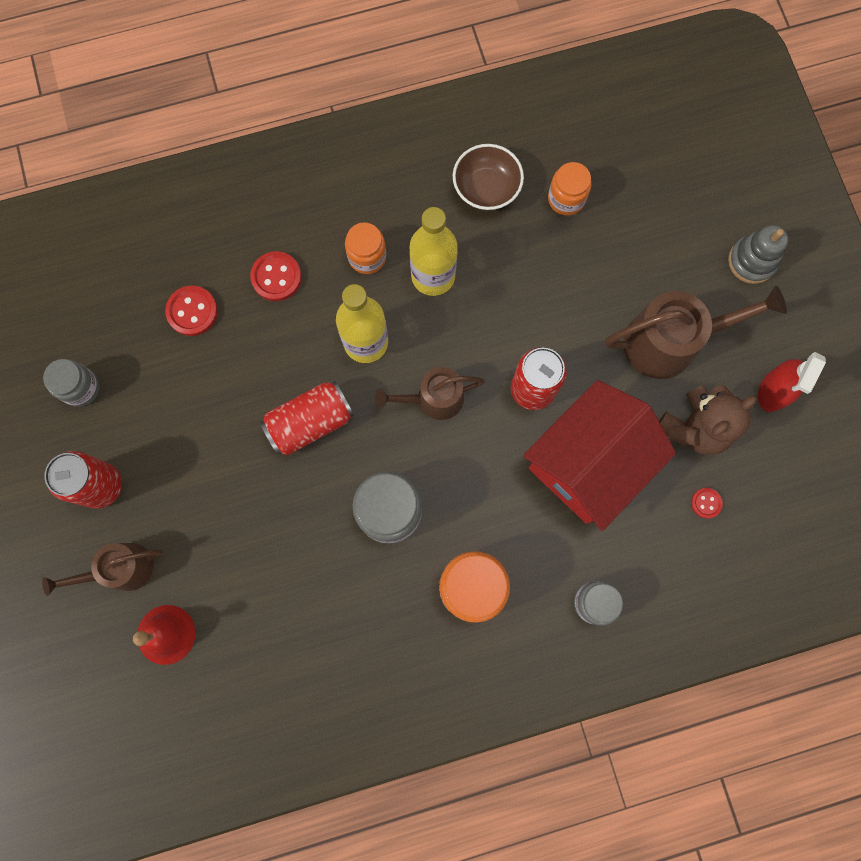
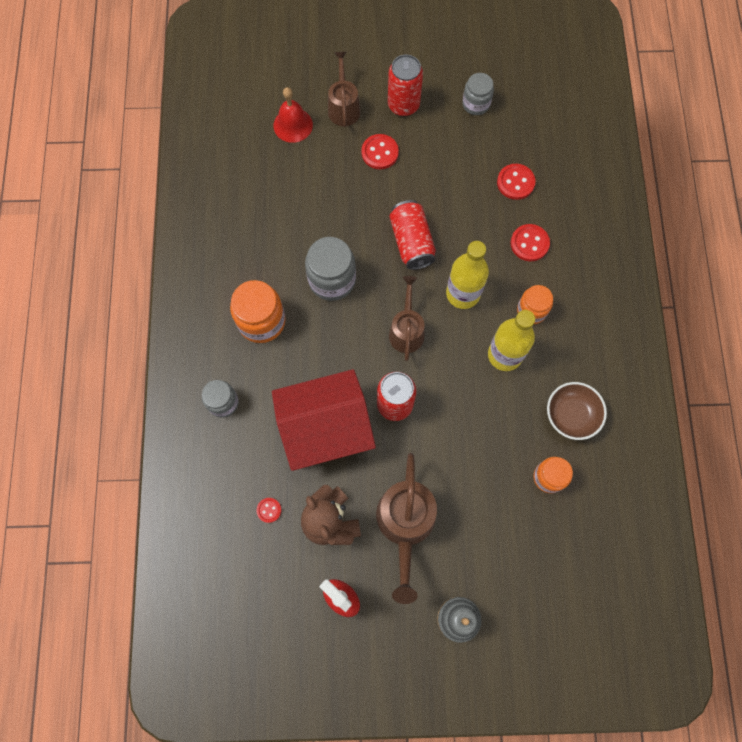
camera: 105 degrees right, 5 degrees down
red house [523,380,676,531] -> red house turned 75 degrees counterclockwise [272,369,376,471]
none -> red button [361,134,399,169]

